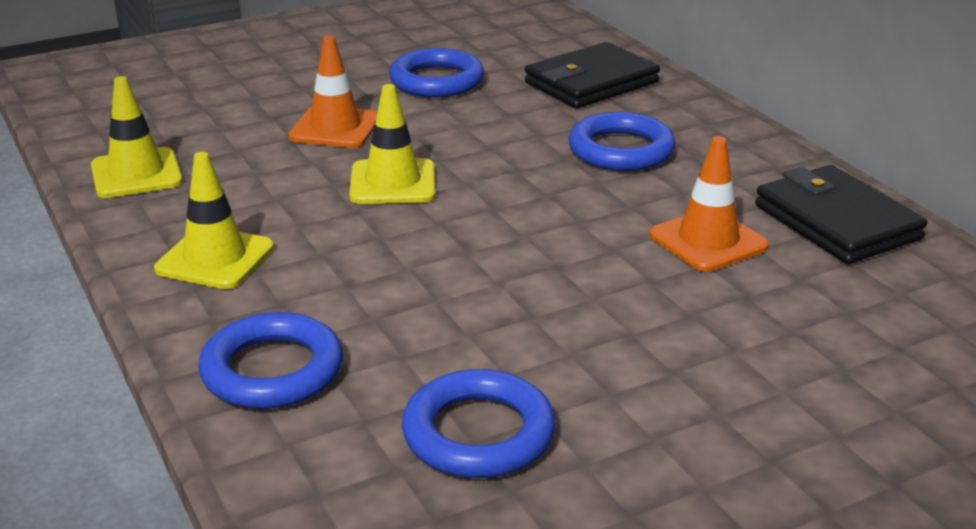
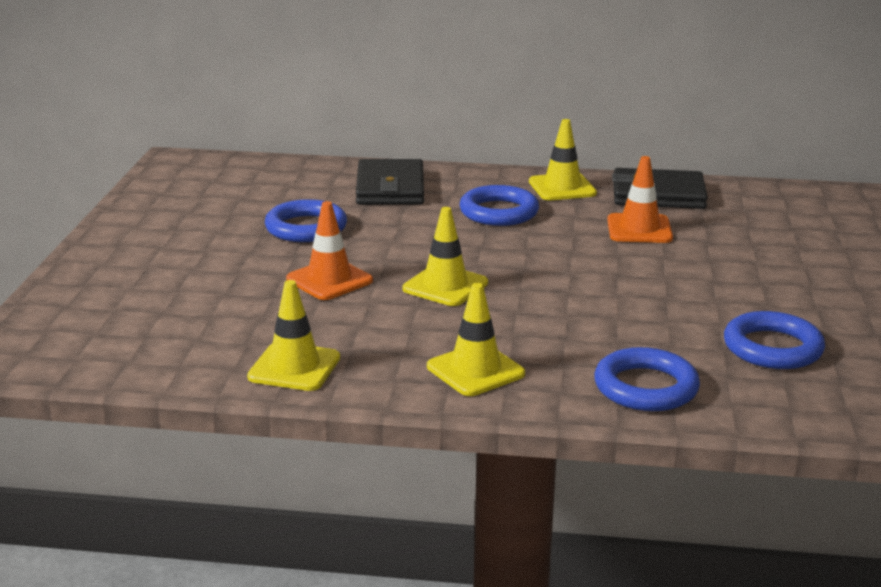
camera: 55 degrees left, 5 degrees down
none -> yellow traffic cone [529,119,597,200]

